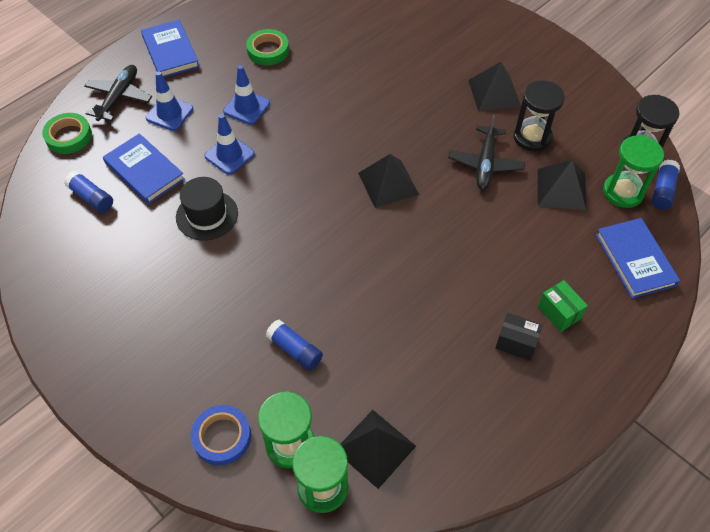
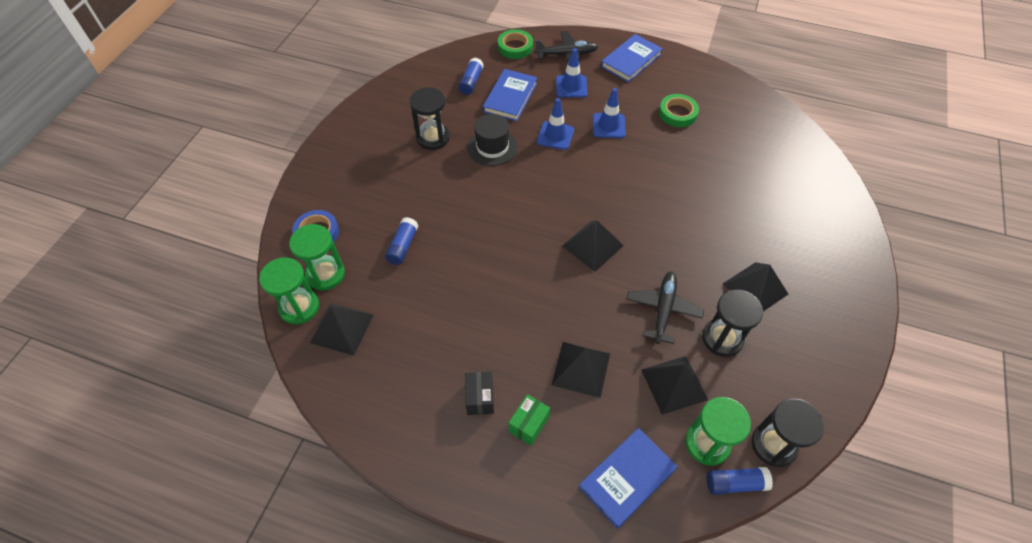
camera: 65 degrees right, 0 degrees up
black plane [448,115,525,190] -> black plane turned 120 degrees clockwise [627,272,704,344]
none -> black hourglass [410,87,450,150]
none -> black pyramid [551,342,610,398]

